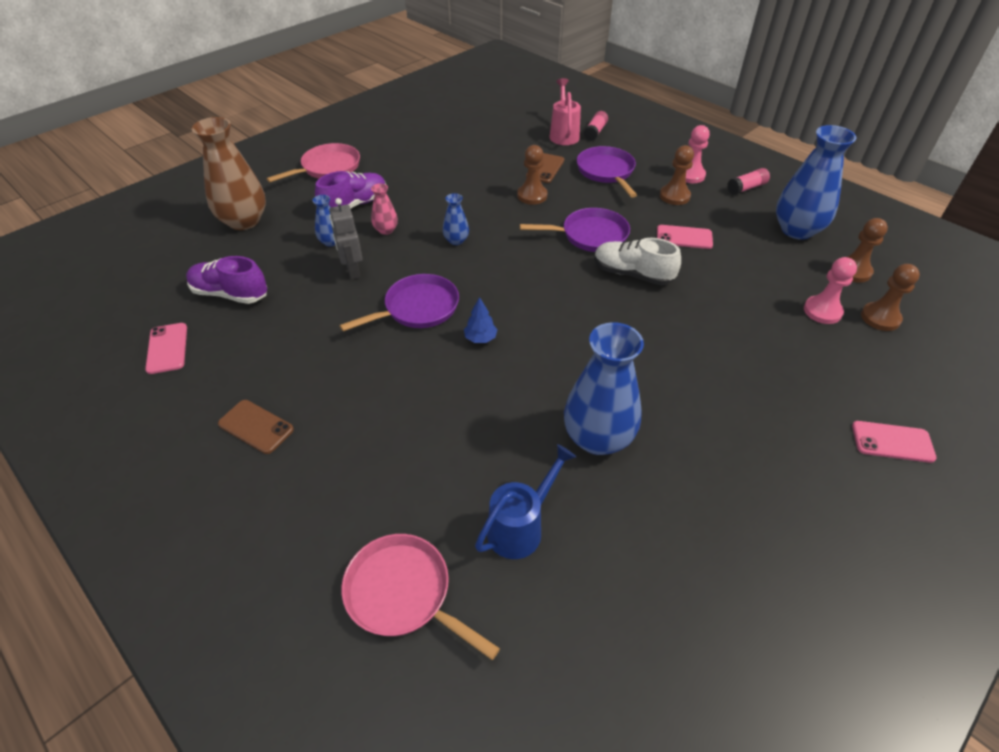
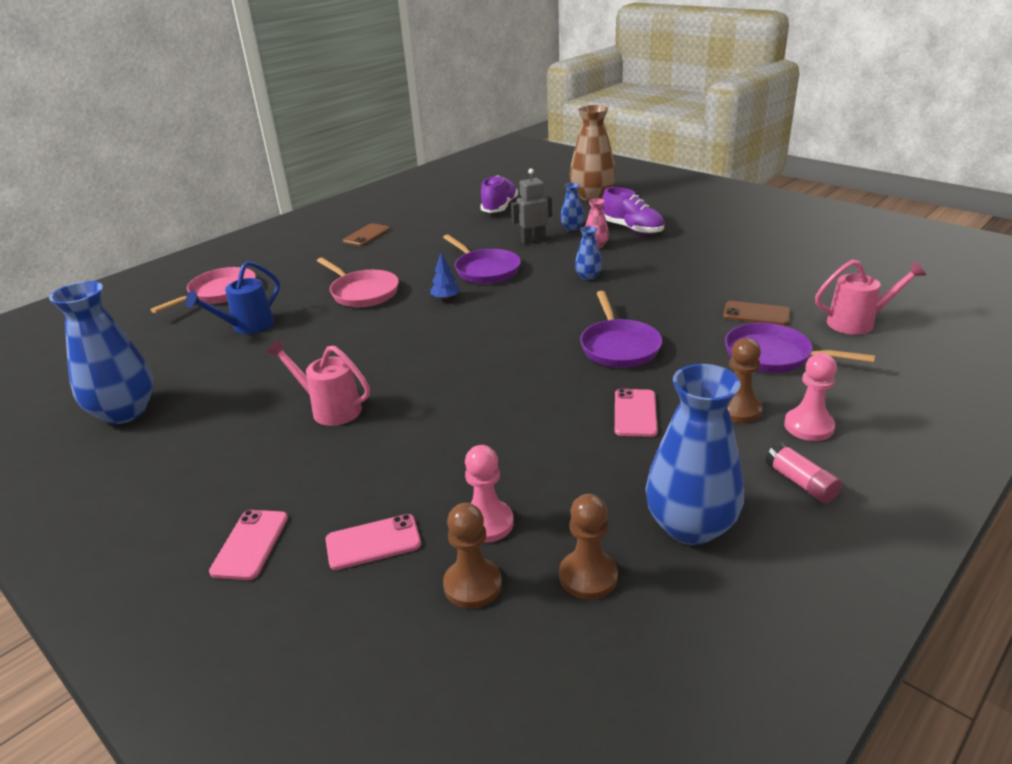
camera: 90 degrees right, 15 degrees down
pink phone [145,323,187,374] -> pink phone moved to [326,514,421,570]
pink pan [266,143,360,182] -> pink pan moved to [317,258,399,307]
blue watering can [475,444,576,559] -> blue watering can turned 90 degrees clockwise [185,261,280,334]
brown pawn [517,145,548,205] -> none
blue vase [564,322,644,455] -> blue vase moved to [49,281,154,424]
purple pan [577,146,637,198] -> purple pan turned 135 degrees counterclockwise [725,323,875,373]
pink glue stick [583,111,608,141] -> none
white shoe [594,238,681,285] -> none
none -> pink watering can [266,339,370,426]

